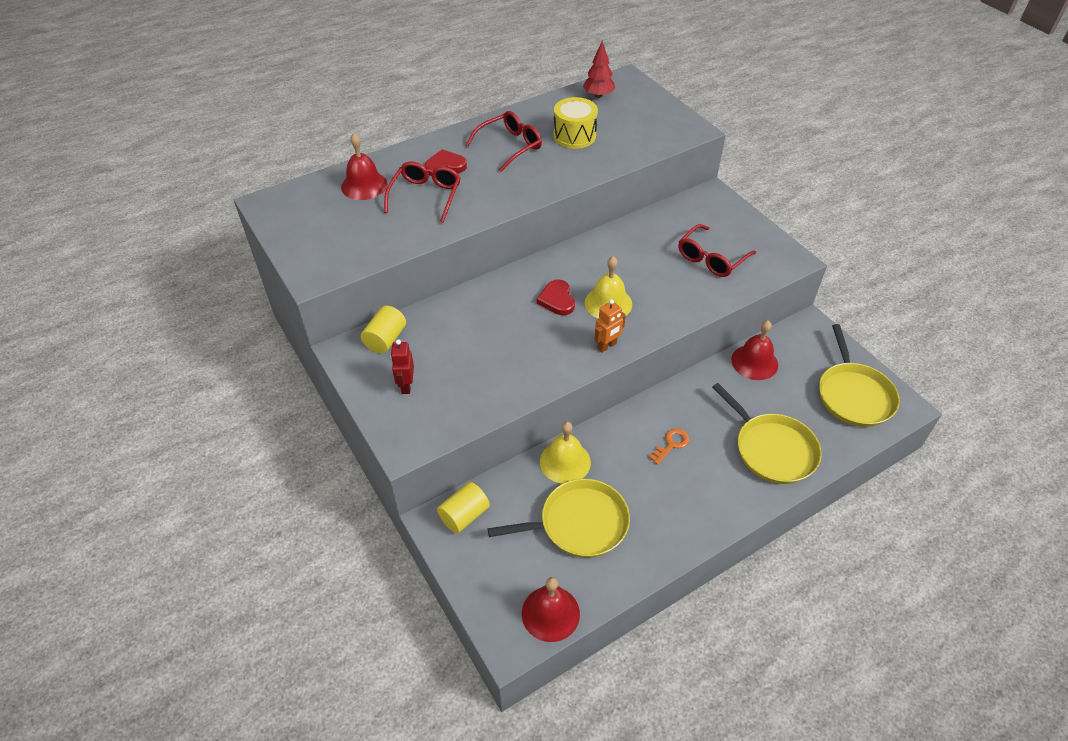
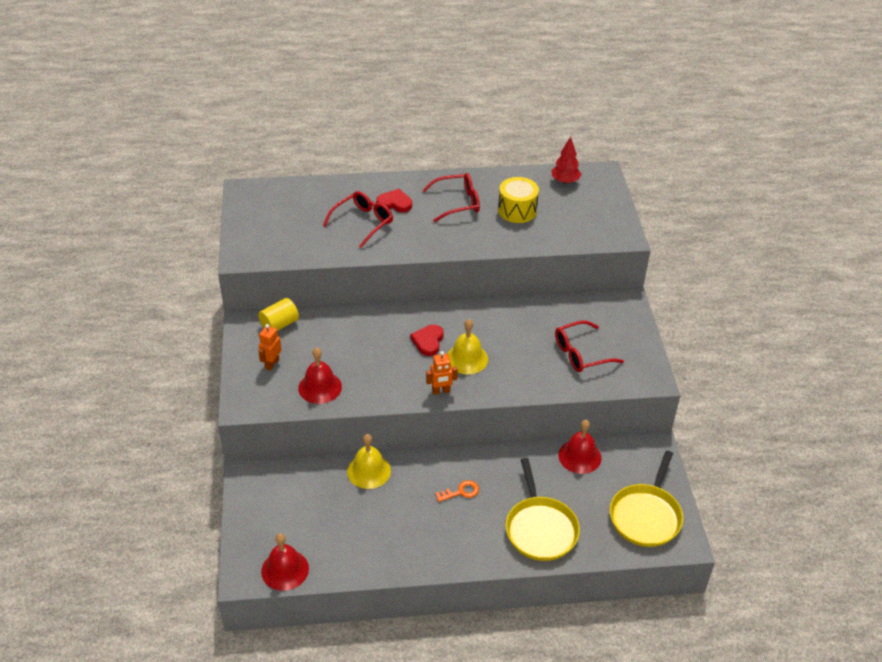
camera: 25 degrees right, 5 degrees down
red bell [341,133,387,200] -> red bell moved to [298,347,342,404]
red robot [391,340,414,394] -> orange robot [258,324,281,371]
yellow cylinder [437,482,490,533] -> none
yellow pan [488,479,630,558] -> none

